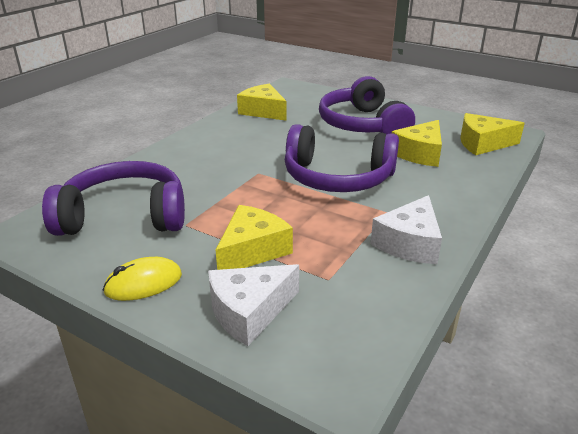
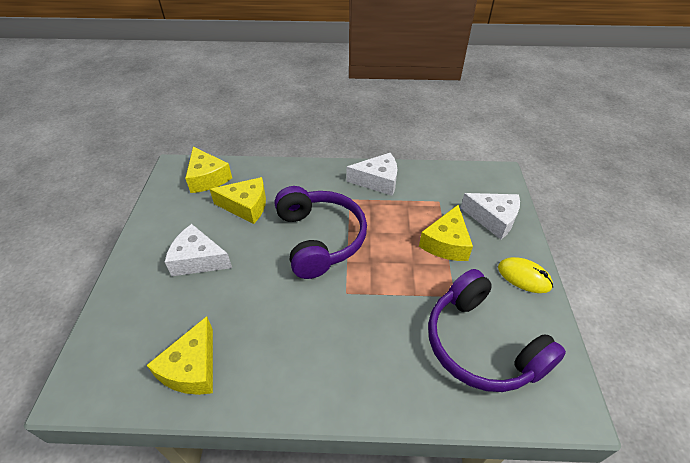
camera: 120 degrees left, 15 degrees up
yellow cheese [216,205,293,270] -> yellow cheese turned 75 degrees counterclockwise [419,205,473,261]
purple headphones [319,76,415,134] -> white cheese [165,224,232,276]

